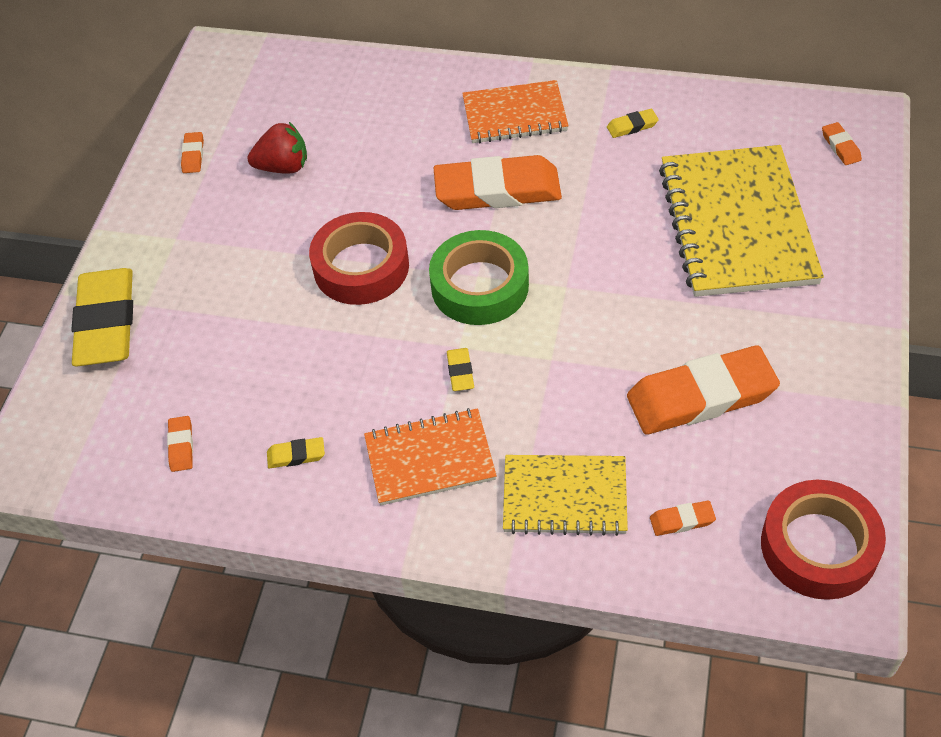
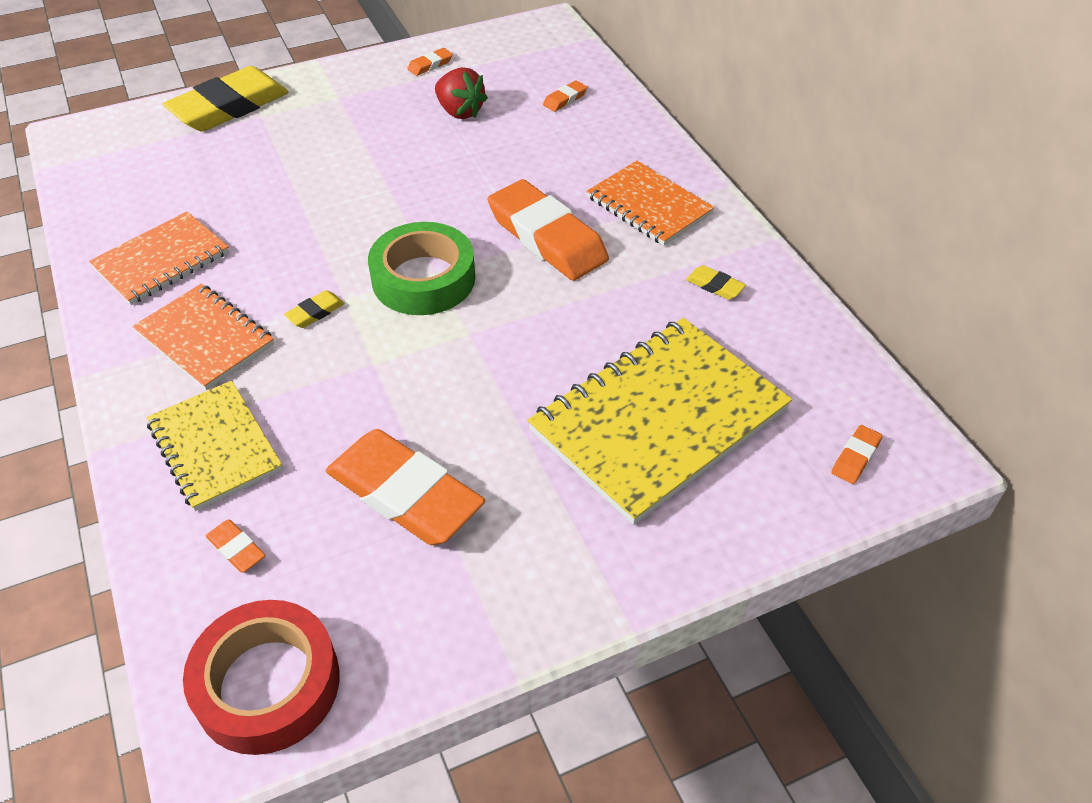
camera: 50 degrees right, 5 degrees down
orange eraser [167,416,193,472] -> orange eraser moved to [543,80,587,112]
yellow eraser [267,437,325,468] -> orange notebook [89,211,229,305]
red tape [309,212,409,305] -> none

